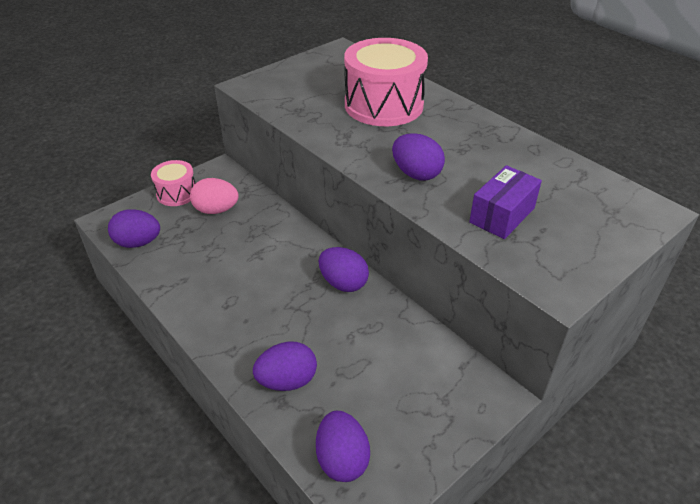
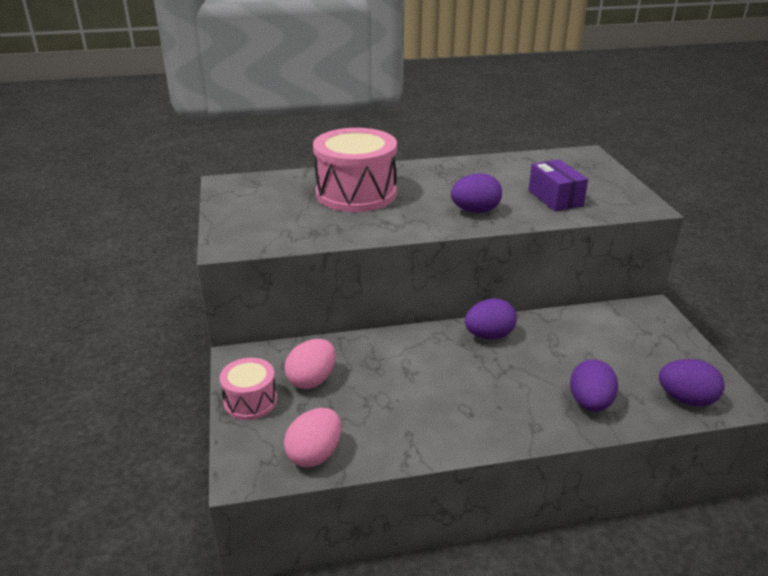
camera: 60 degrees left, 10 degrees down
purple egg [108,209,160,248] -> pink egg [284,408,342,467]

